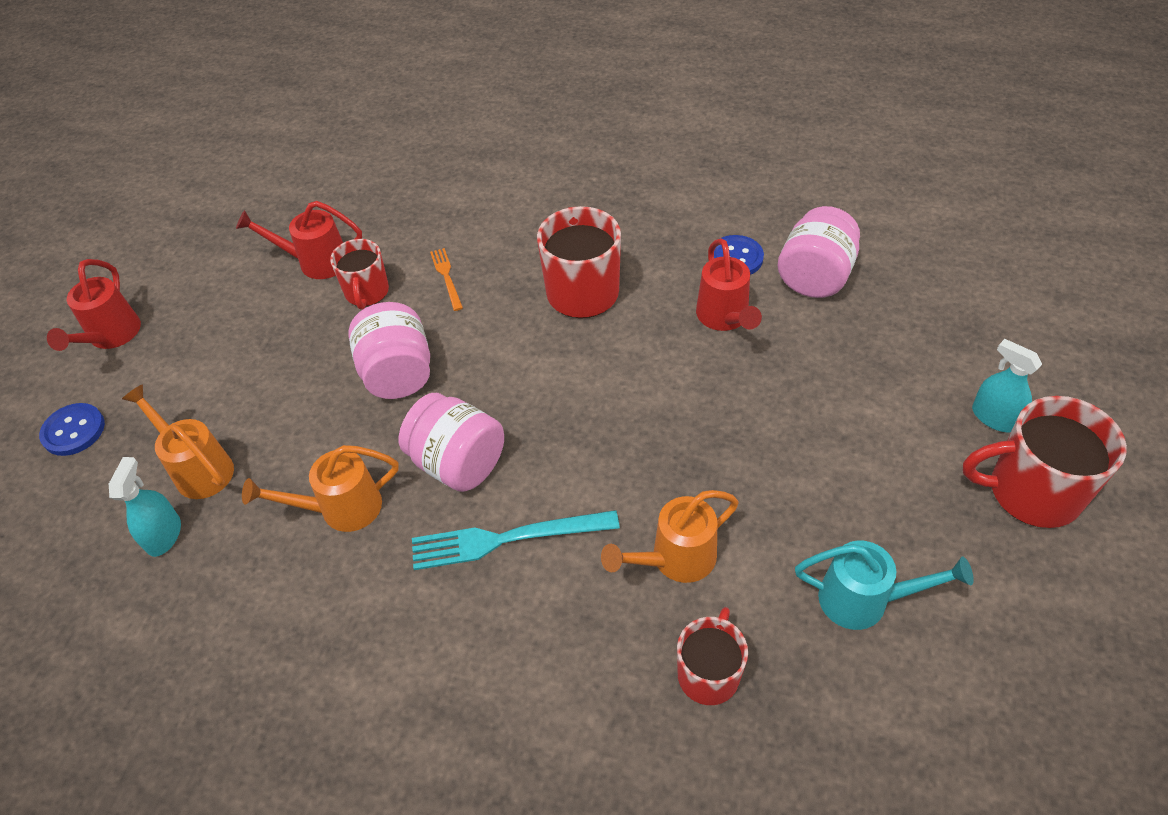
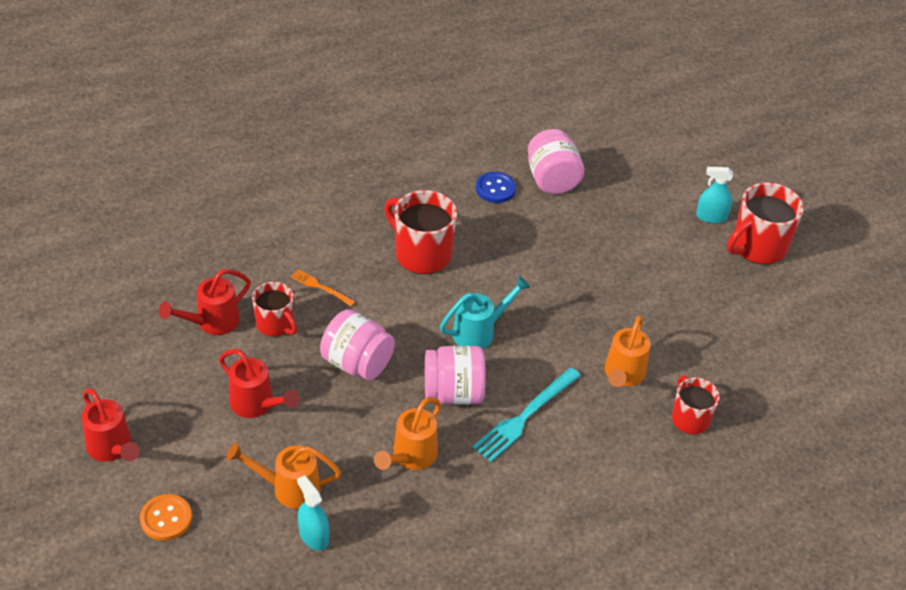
camera: 45 degrees left, 5 degrees down
blue button [39,403,105,456] -> orange button [140,494,192,541]
red watering can [696,238,762,331] -> red watering can moved to [219,349,299,418]
turquoise watering can [795,541,974,630] -> turquoise watering can moved to [440,276,531,349]

